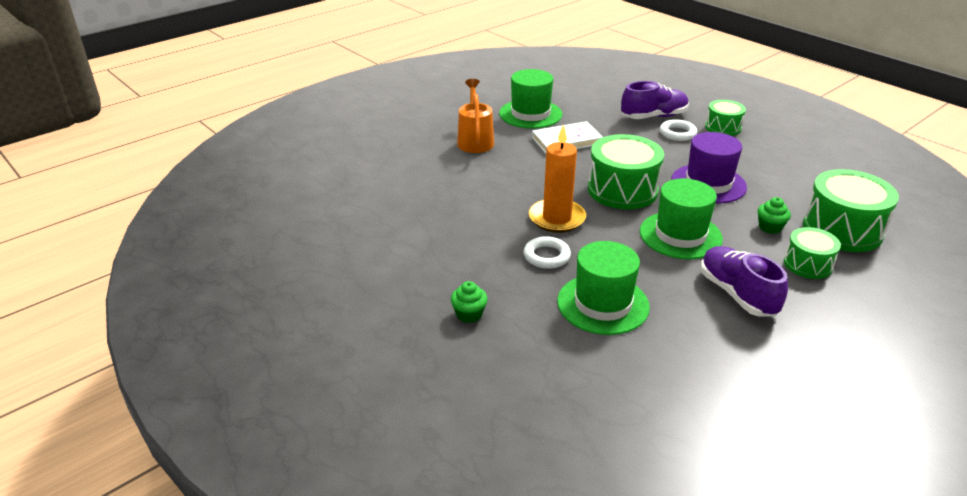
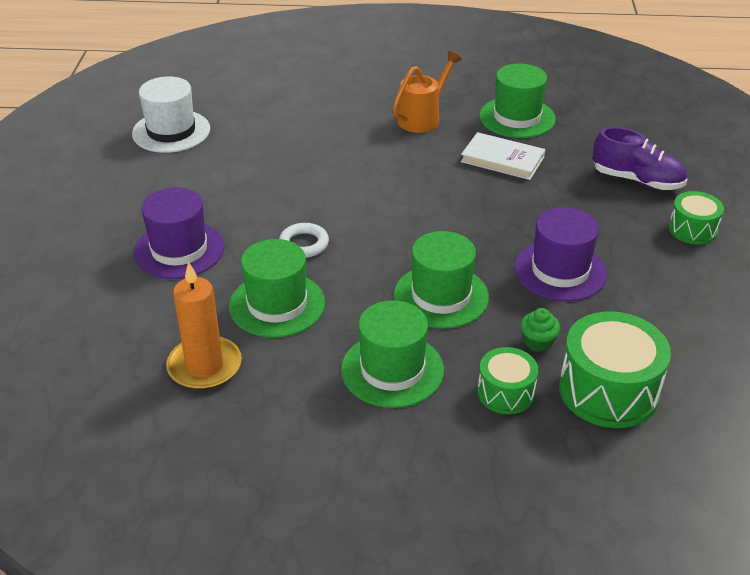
camera: 45 degrees right, 5 degrees up
green cupcake [451,281,488,323] -> purple hat [134,188,225,279]
orange candle [529,124,586,233] -> orange candle moved to [166,261,242,390]
green drum [588,134,664,209] -> none
white ring [660,119,697,141] -> none
purple shoe [700,246,788,317] -> green hat [341,300,444,408]
none -> white hat [132,76,210,153]

